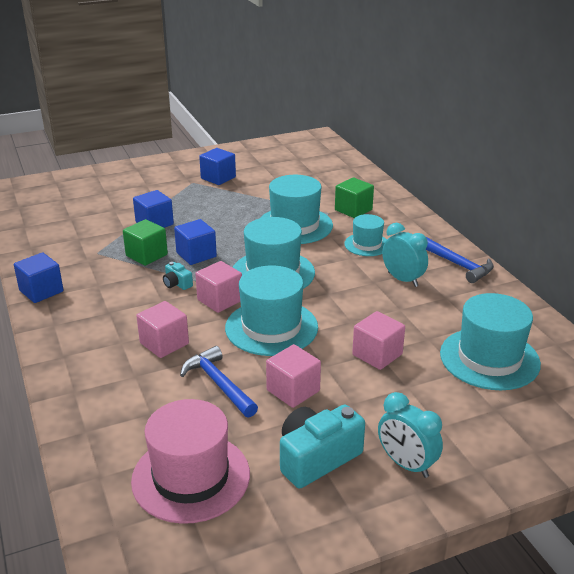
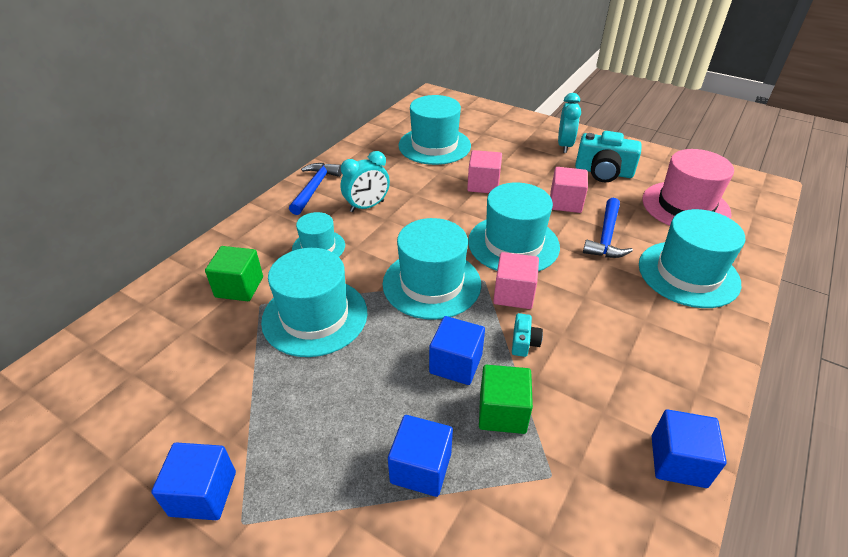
camera: 125 degrees left, 10 degrees up
pink cube [136,301,189,358] -> none
turquoise clock [382,223,428,287] -> turquoise clock turned 135 degrees counterclockwise [341,151,390,212]
none -> turquoise hat [639,209,745,308]

